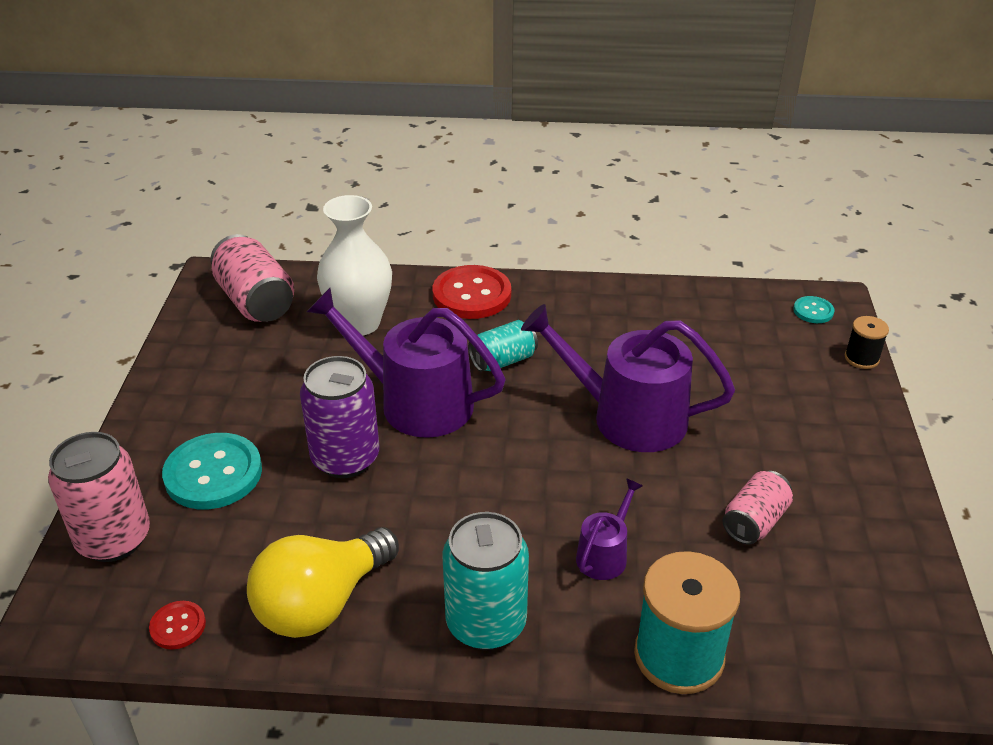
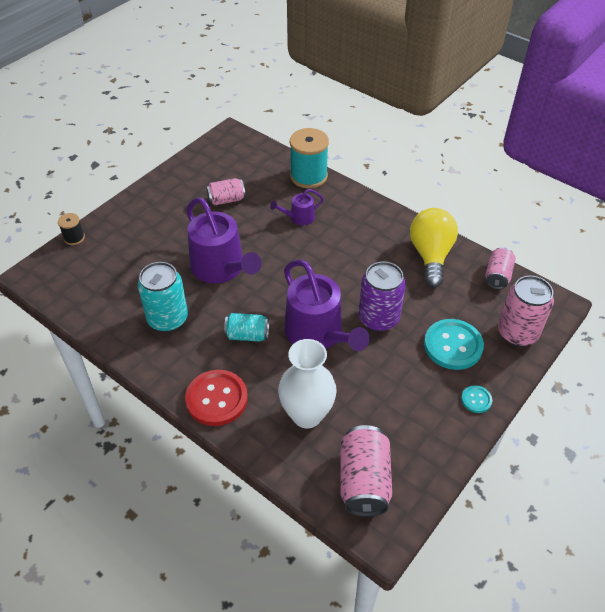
camera: 145 degrees left, 10 degrees up
red button [149,601,206,650] -> pink can [485,247,516,289]
yellow light bulb [247,528,399,638] -> yellow light bulb turned 75 degrees counterclockwise [410,208,458,288]
turquoise can [443,512,529,650] -> turquoise can moved to [138,262,188,332]
turquoise button [793,296,835,323] -> turquoise button moved to [461,385,492,413]

